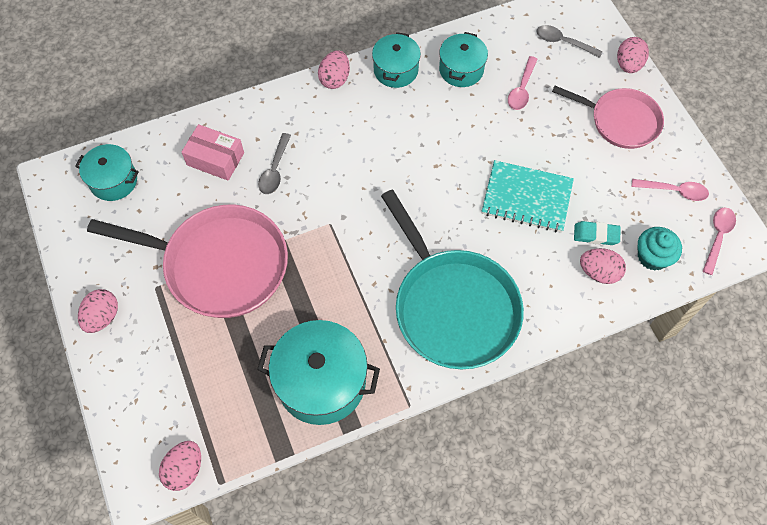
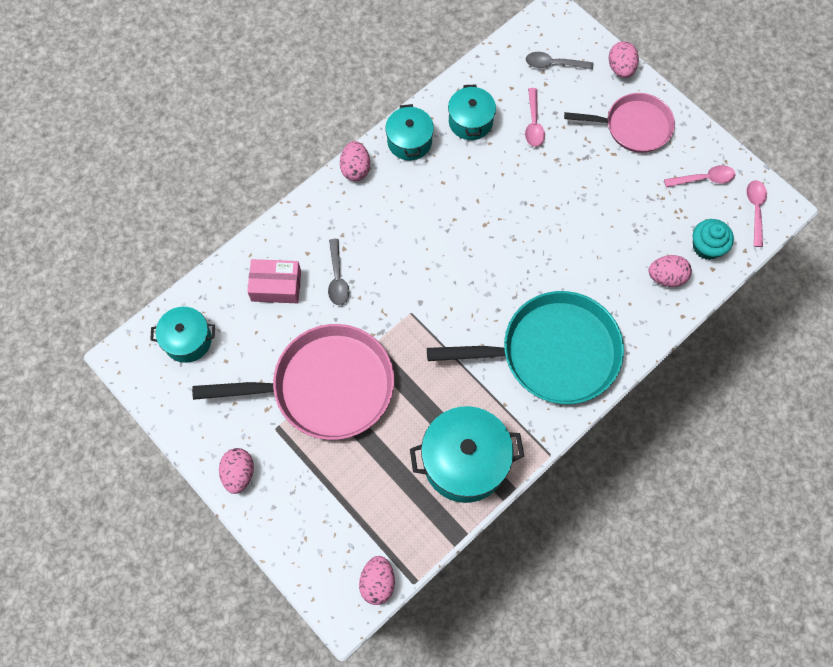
camera: 20 degrees left, 5 degrees up
turquoise pan [381,190,524,369] -> turquoise pan turned 45 degrees counterclockwise [427,291,624,404]
turquoise notebook [482,160,574,232] -> none
turquoise eraser [574,221,621,245] -> none

